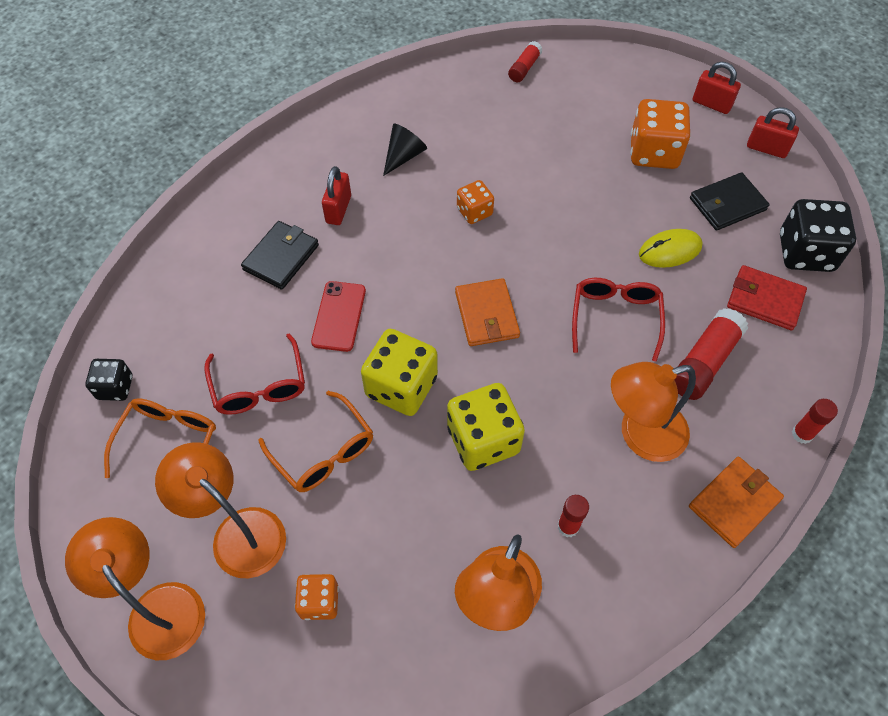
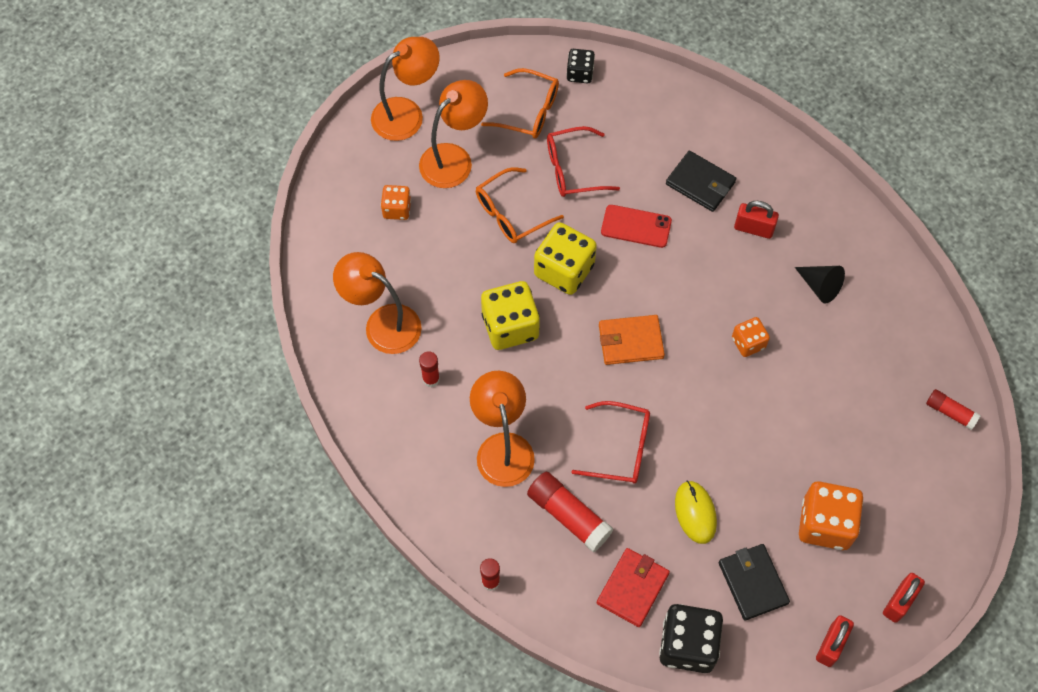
camera: 95 degrees right, 5 degrees up
orange wallet [689,456,784,548] -> none

